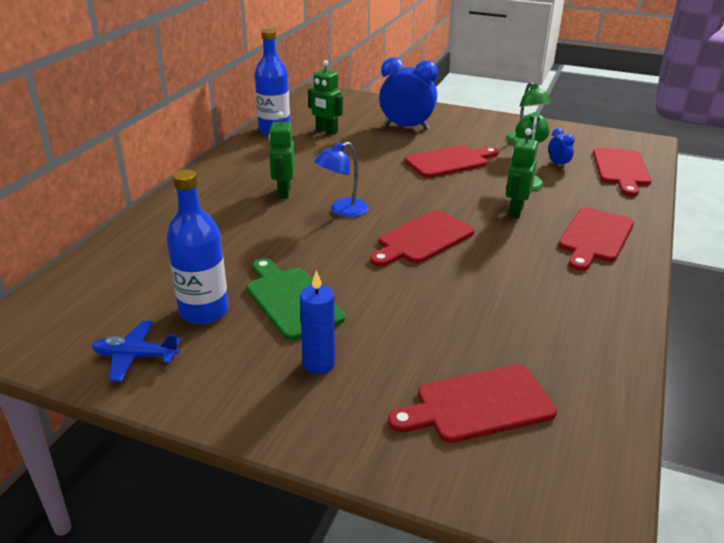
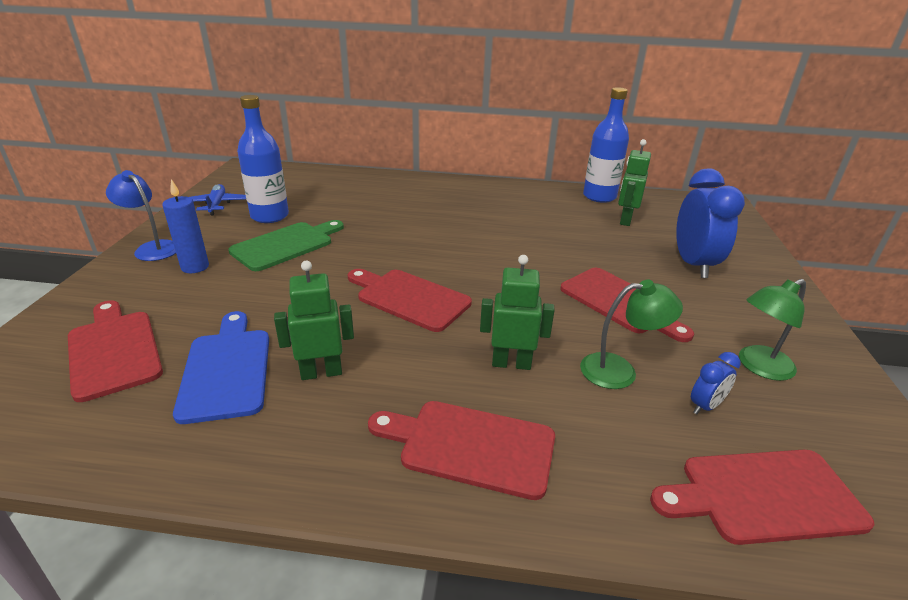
camera: 75 degrees right, 0 degrees up
green robot [269,111,295,198] -> green robot moved to [274,261,354,380]
blue lamp [314,142,369,217] -> blue lamp moved to [106,170,176,261]
none -> blue cutting board [173,311,269,424]

